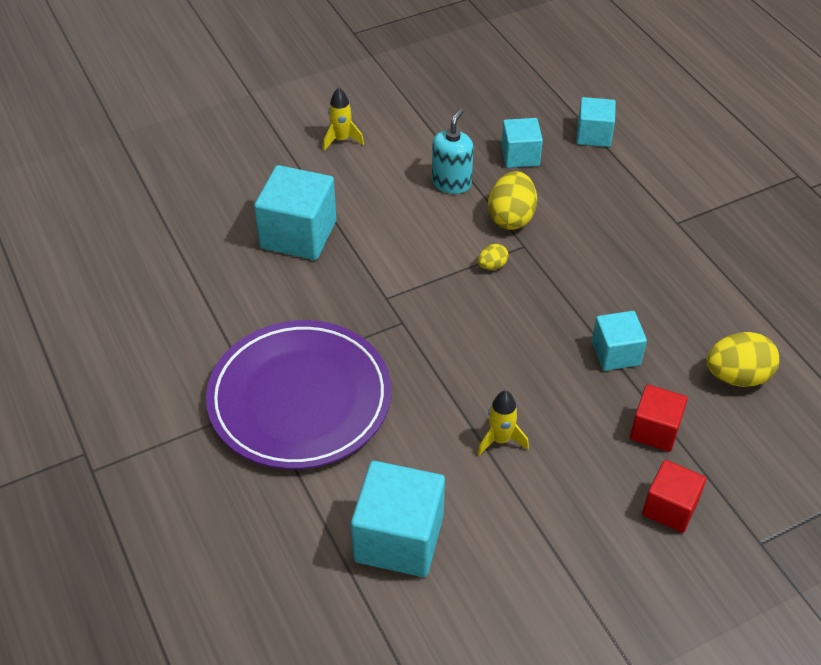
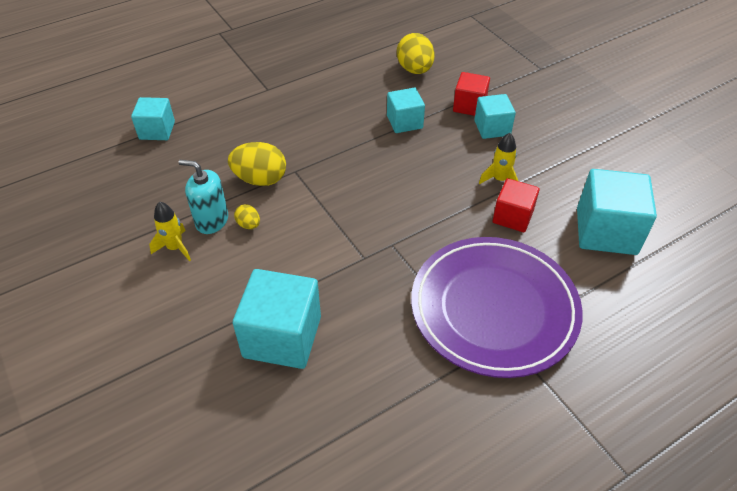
camera: 95 degrees left, 0 degrees up
yellow rocket [323,88,364,151] -> yellow rocket moved to [149,201,191,262]
yellow egg [478,244,509,270] -> yellow egg moved to [234,204,260,229]
turquoise cube [501,118,543,168] -> turquoise cube moved to [474,94,516,139]
red cube [642,460,706,533] -> red cube moved to [493,178,540,232]

